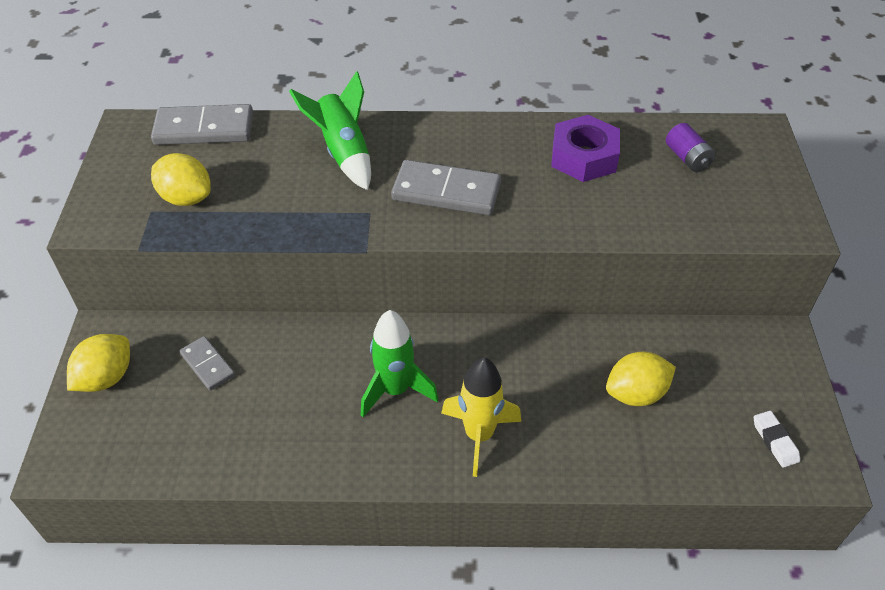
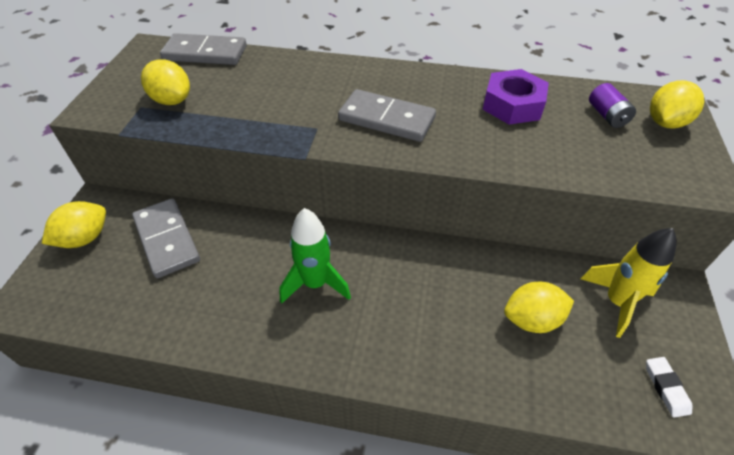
camera: 10 degrees right, 0 degrees up
grey domino [180,336,235,391] -> grey domino [132,198,200,278], size x1.76
green rocket [289,71,371,190] -> none
yellow rocket [441,358,521,477] -> yellow rocket moved to [581,228,677,338]
none -> yellow lemon [650,80,704,128]

